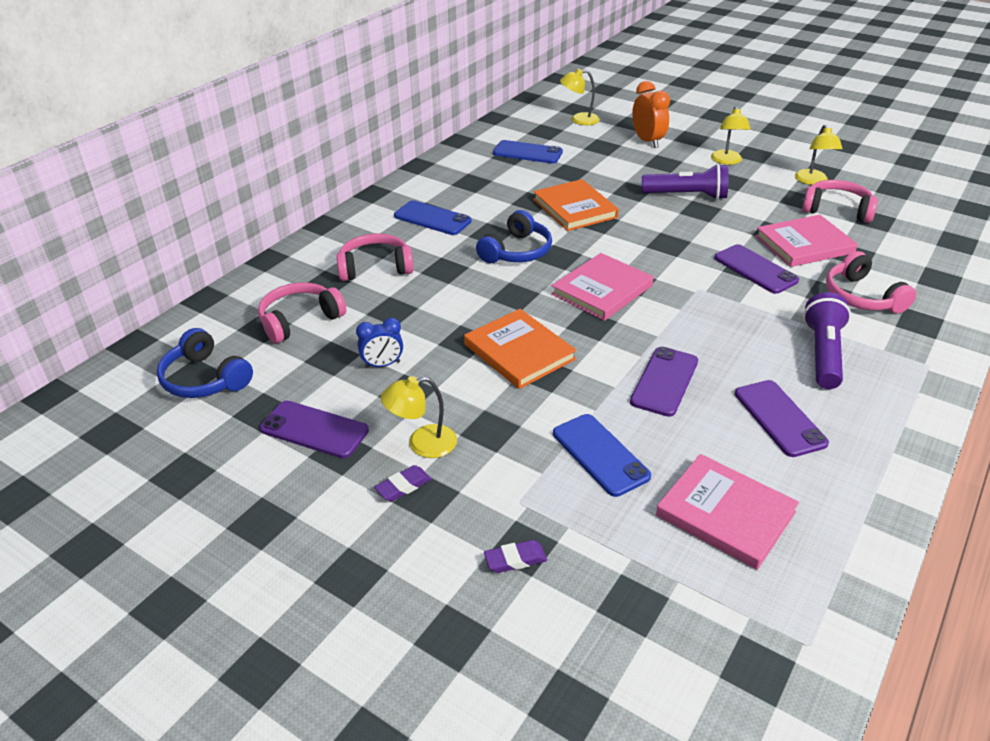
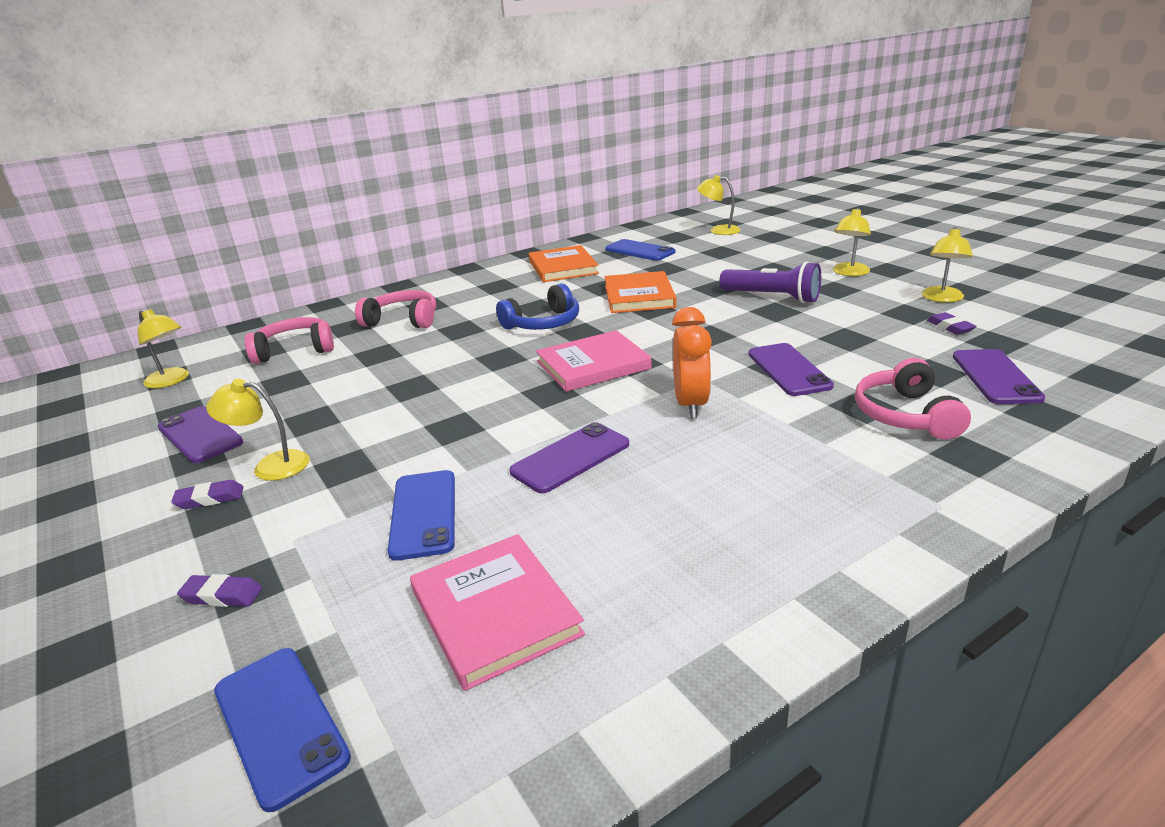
camera: 25 degrees right, 10 degrees down
blue headphones [157,328,253,398] -> yellow lamp [138,309,189,388]
blue clock [356,318,403,368] -> none
blue phone [394,200,472,235] -> blue phone moved to [214,648,351,812]
orange book [464,309,577,389] -> orange book moved to [529,245,599,282]
orange clock [632,81,670,148] -> orange clock moved to [672,307,712,418]
purple phone [735,380,829,457] -> purple phone moved to [953,349,1045,404]
pink book [755,215,858,267] -> none
pink headphones [802,180,878,223] -> purple eraser [927,312,977,335]
purple flashlight [803,292,851,389] -> none

